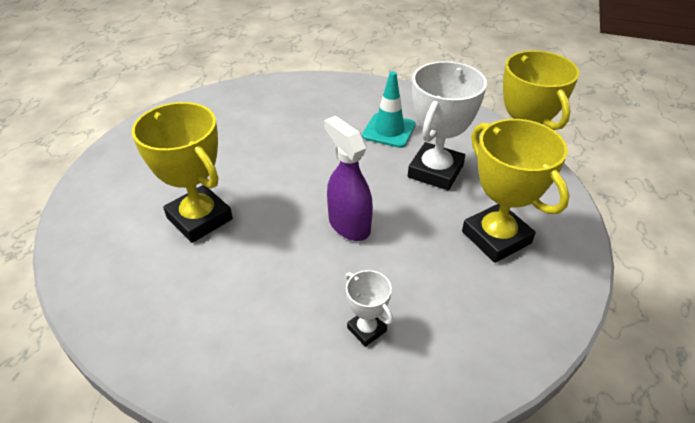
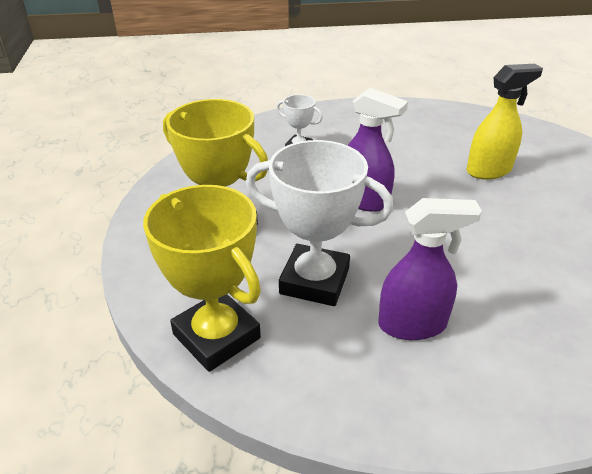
camera: 155 degrees right, 5 degrees down
yellow trophy [132,102,233,243] -> yellow spray bottle [467,64,543,179]
turquoise traffic cone [362,71,416,148] -> purple spray bottle [378,198,482,340]
white trophy [408,61,487,191] -> white trophy turned 75 degrees counterclockwise [246,140,393,306]

